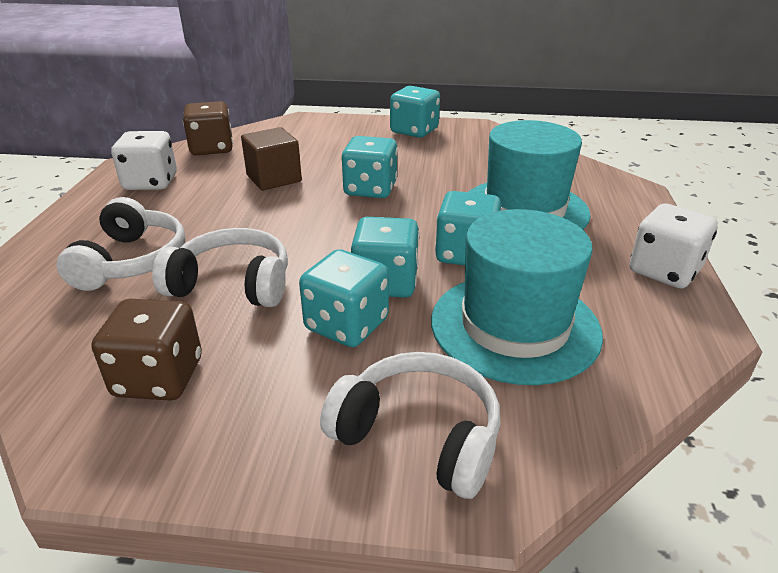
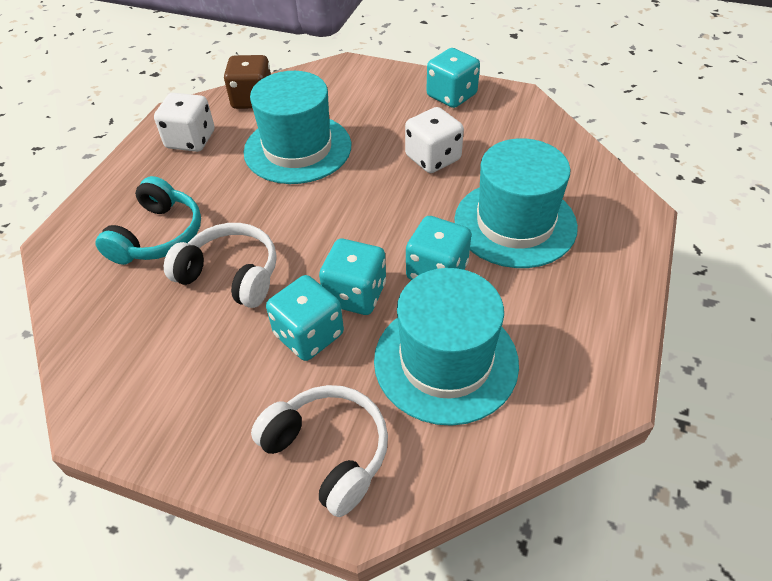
camera: 15 degrees right, 15 degrees up
white headphones [57,197,185,291] -> turquoise headphones [95,176,201,265]
brown dice [92,299,202,401] -> none
brown cube [241,127,302,191] -> turquoise hat [244,71,351,184]
turquoise dice [341,136,398,198] -> none
white dice [629,203,718,289] -> white dice moved to [405,107,464,173]

